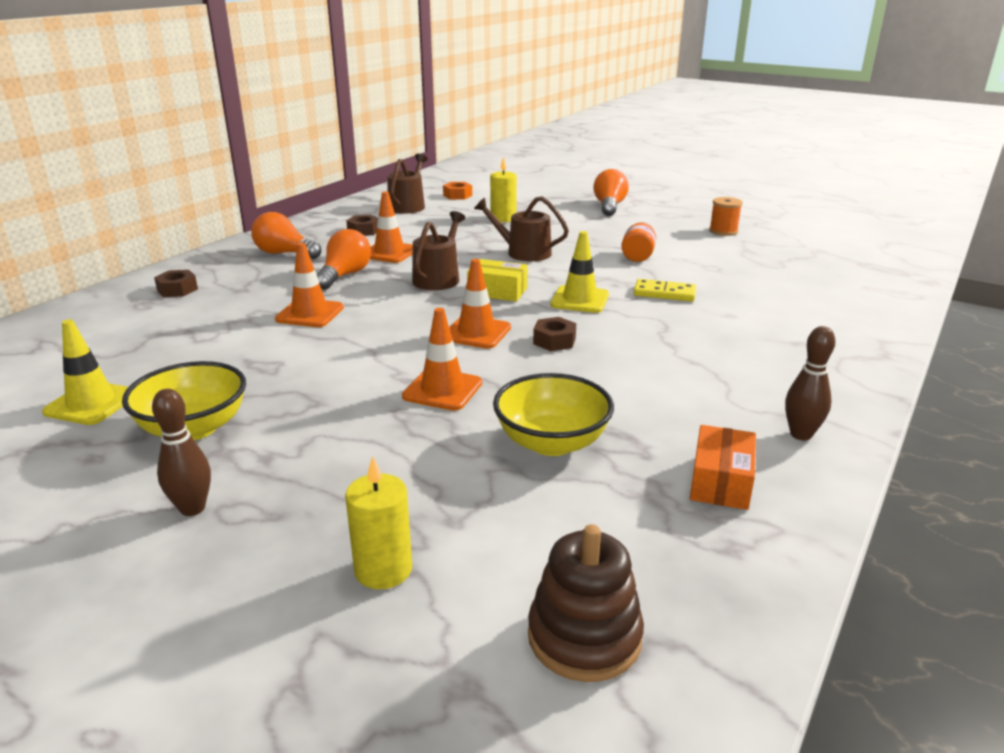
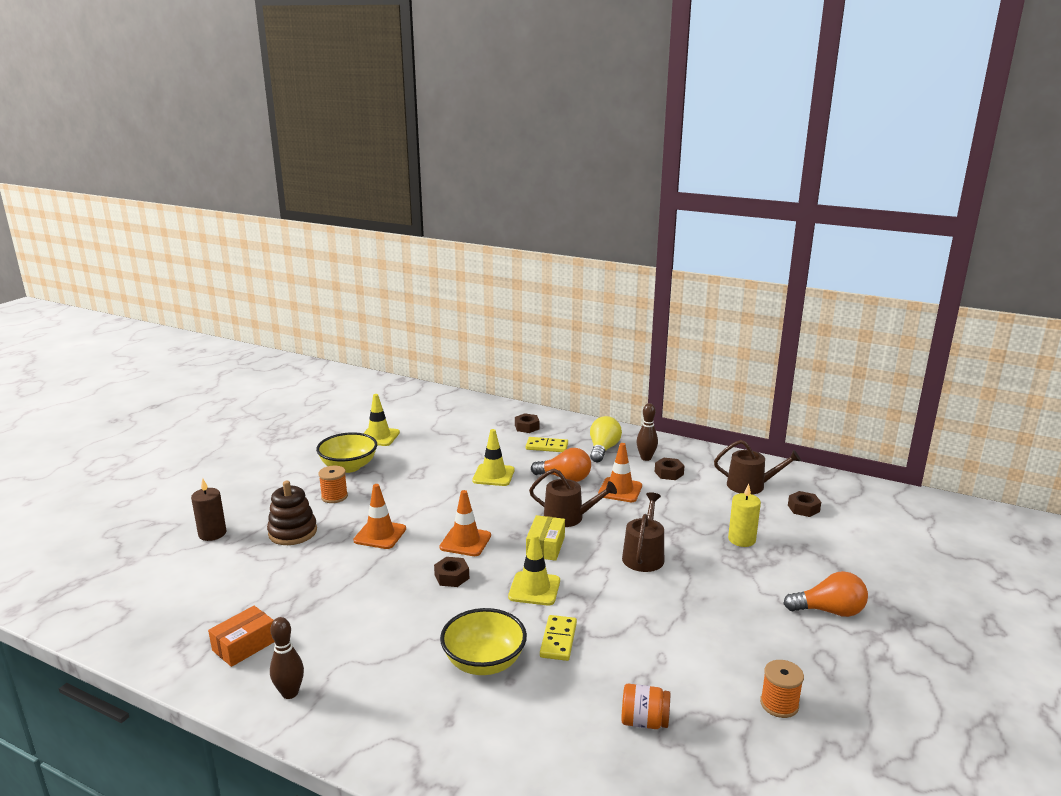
camera: 85 degrees right, 5 degrees down
brown bowling pin [152,389,211,516] -> brown bowling pin moved to [636,403,658,461]
orange light bulb [251,212,321,259] -> yellow light bulb [590,416,622,462]
orange traffic cone [275,243,344,327] -> yellow traffic cone [472,429,515,486]
yellow candle [345,456,412,589] -> brown candle [191,478,226,541]
orange nut [443,182,472,200] -> brown nut [788,491,821,517]
yellow bowl [493,373,614,456] -> yellow bowl moved to [440,608,527,675]
brown stacking toy [528,524,644,682] -> brown stacking toy moved to [267,481,317,545]
orange jar [621,222,656,262] -> orange jar moved to [621,684,671,729]
orange box [690,425,756,510] -> orange box turned 60 degrees counterclockwise [208,606,274,667]
none -> orange spool [319,466,348,503]
none -> yellow domino [526,437,568,452]

